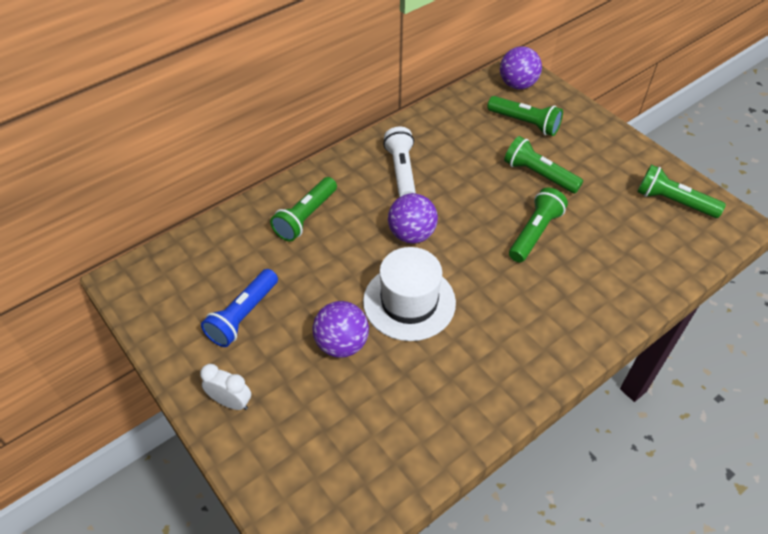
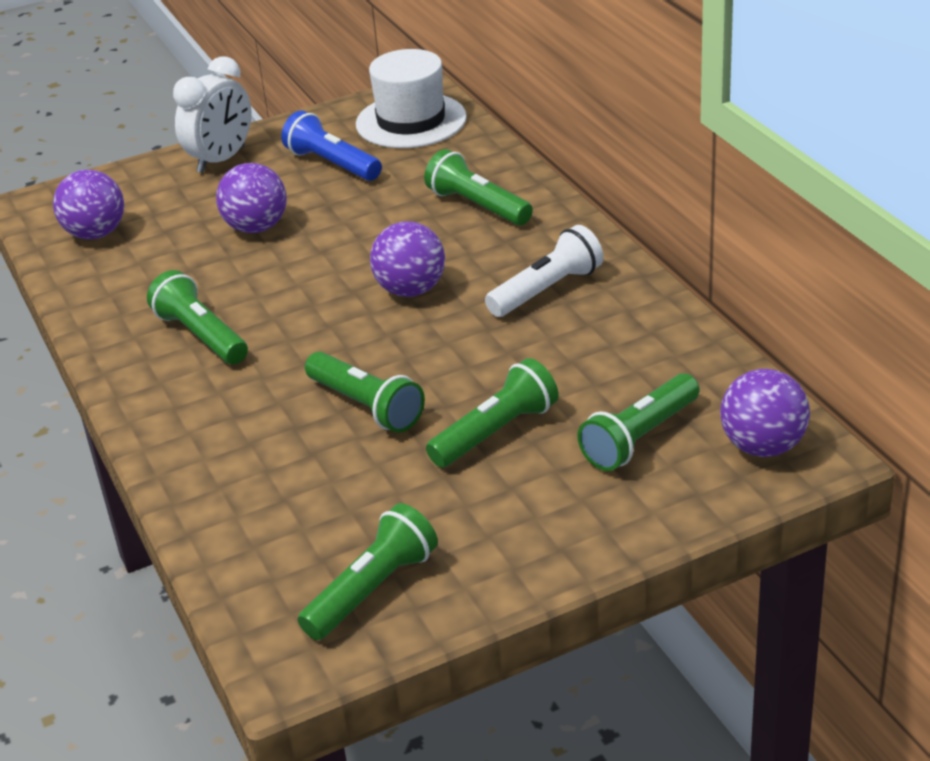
camera: 105 degrees right, 15 degrees down
white clock [200,364,251,410] -> white clock [173,56,252,173], size x1.57
white hat [363,247,456,341] -> white hat moved to [356,49,467,148]
white flashlight [383,127,416,197] -> white flashlight turned 45 degrees counterclockwise [485,225,604,317]
none -> purple ball [53,170,124,239]
none -> green flashlight [147,270,248,364]

